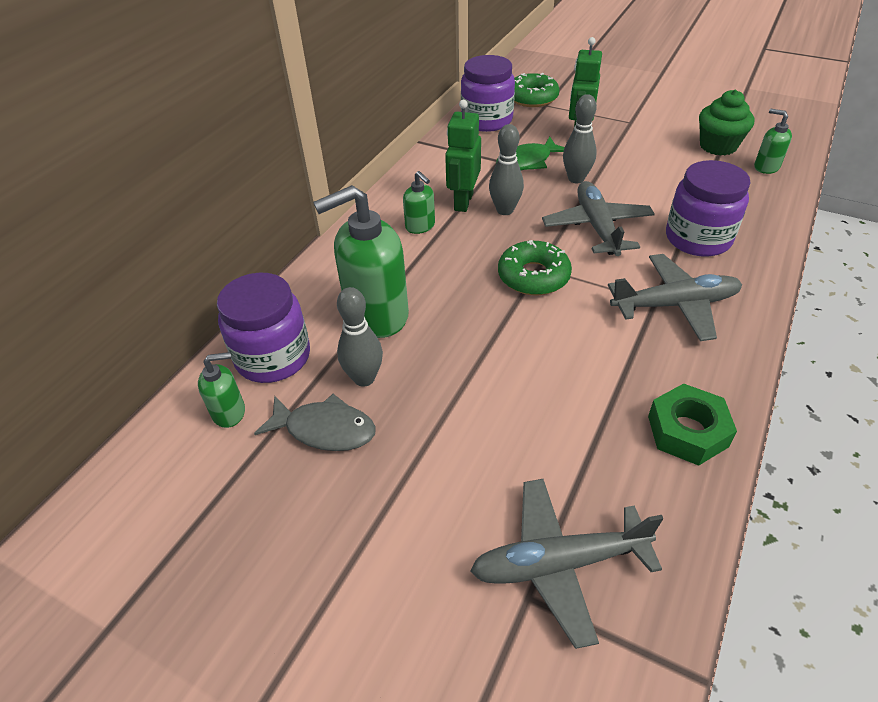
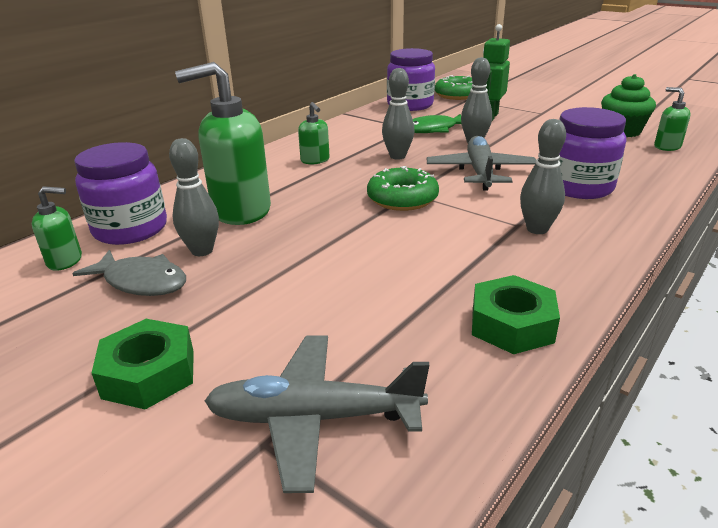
camera: 10 degrees right, 15 degrees down
green robot [445,100,481,212] -> none
grey plane [608,254,742,341] -> grey bowling pin [520,119,566,234]
none -> green nut [92,319,194,410]

